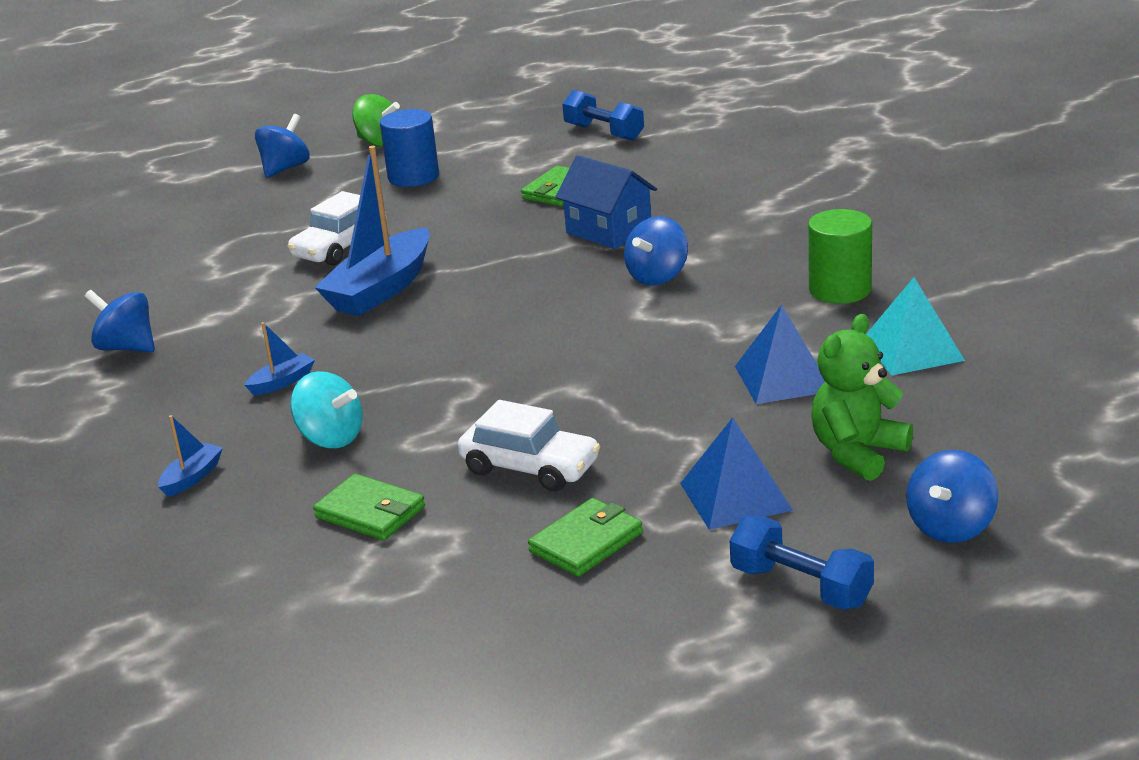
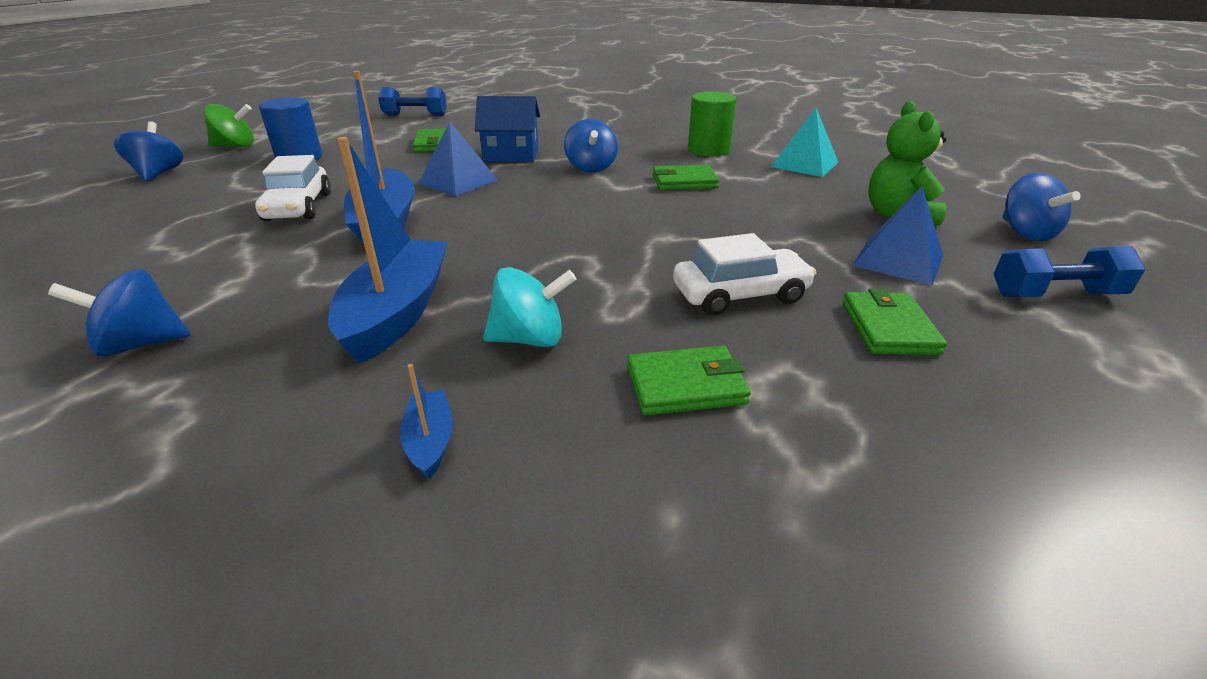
camera: 45 degrees left, 5 degrees up
blue boat [245,322,315,395] -> blue boat [328,137,448,364], size x2.25
blue pyramid [735,305,825,404] -> blue pyramid moved to [418,121,498,196]
none -> green wallet [652,165,719,190]

